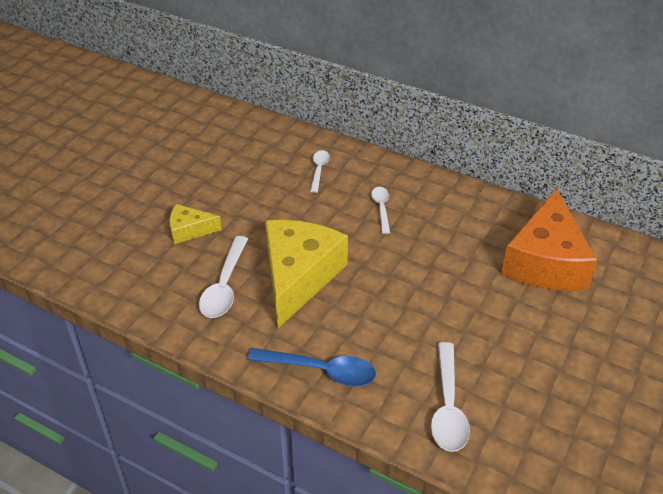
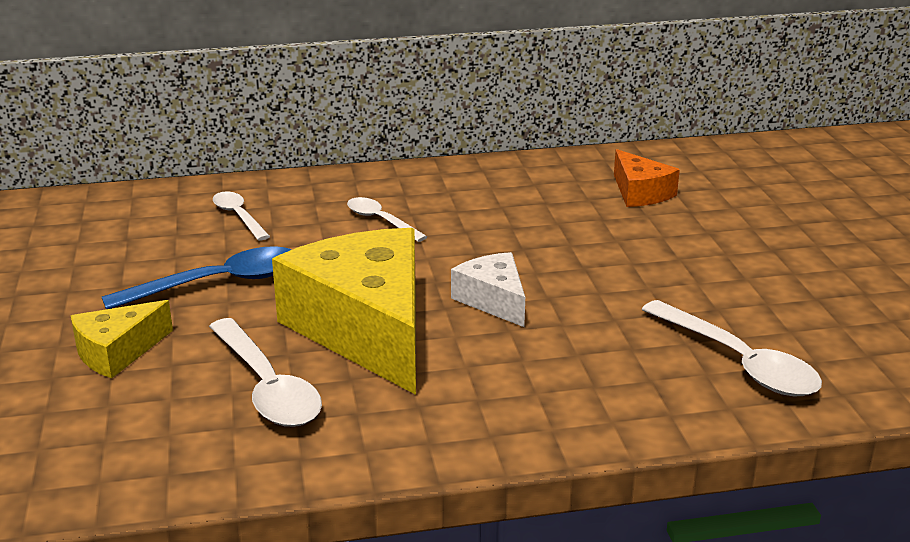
camera: 40 degrees left, 15 degrees down
blue spoon [248,348,376,387] -> blue spoon moved to [102,246,292,309]
orange cheese [501,189,597,291] -> orange cheese [614,149,680,207], size x0.48
none -> white cheese [451,252,525,327]

